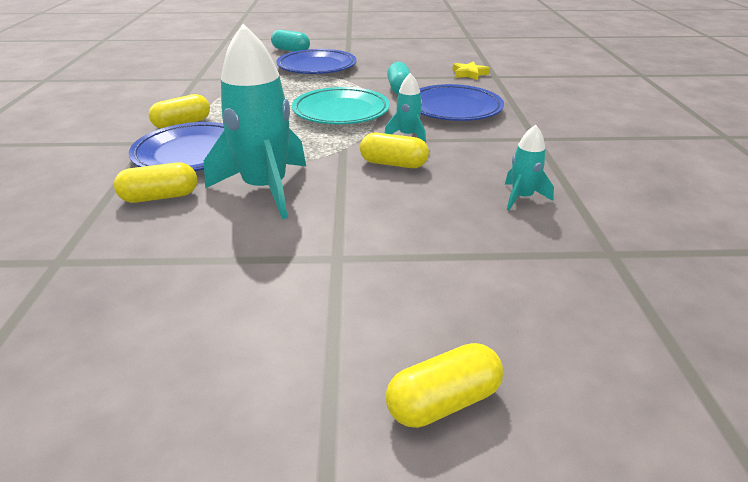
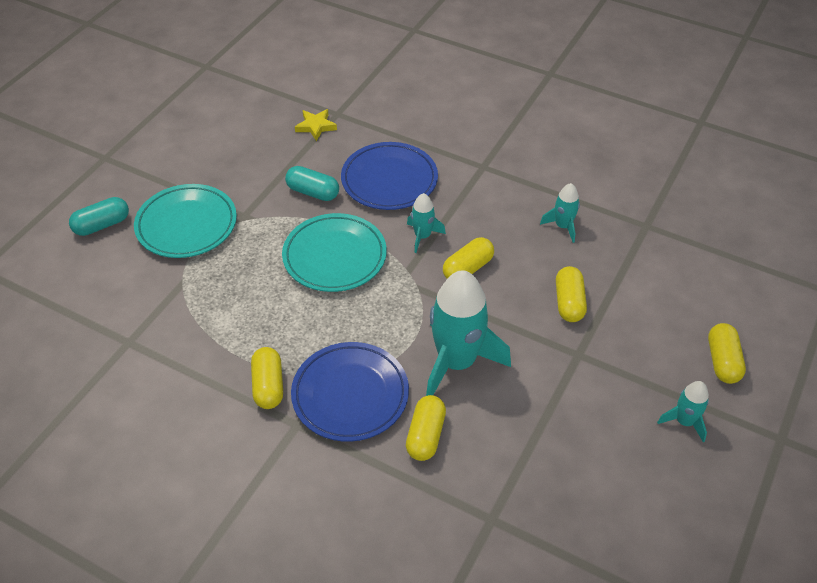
camera: 60 degrees left, 15 degrees up
blue plate [276,49,357,74] -> turquoise plate [134,184,237,258]
none -> yellow capsule [556,266,587,322]
none -> turquoise rocket [657,381,709,442]

